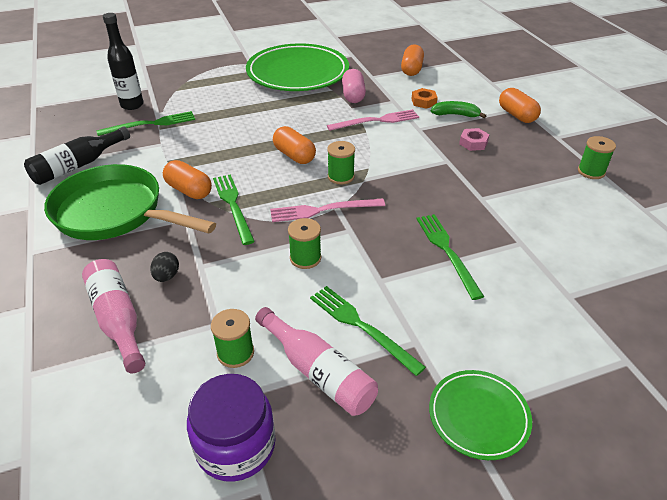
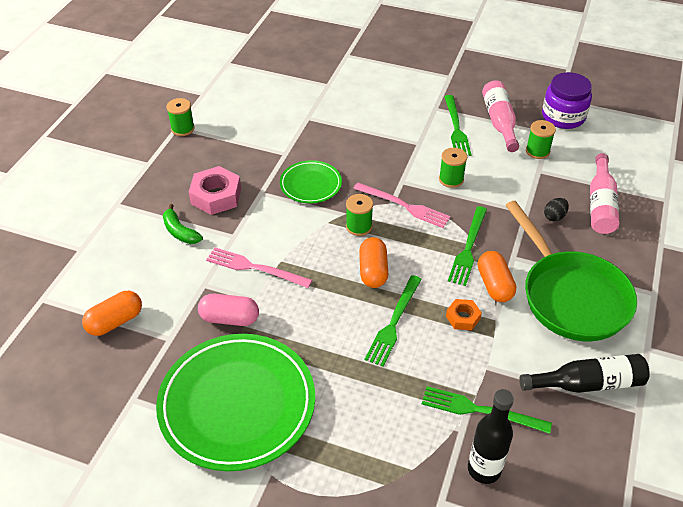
camera: 140 degrees left, 5 degrees up
pink capsule [342,69,366,103] -> pink capsule turned 60 degrees clockwise [198,294,259,326]
orange nut [412,88,438,109] -> orange nut moved to [446,299,482,331]
green fork [417,214,484,300] -> green fork moved to [365,275,422,367]
green plate [429,370,532,460] -> green plate moved to [280,160,342,203]
pink nut [459,128,490,151] -> pink nut [189,166,241,215], size x1.77
orange capsule [499,88,541,123] -> none

